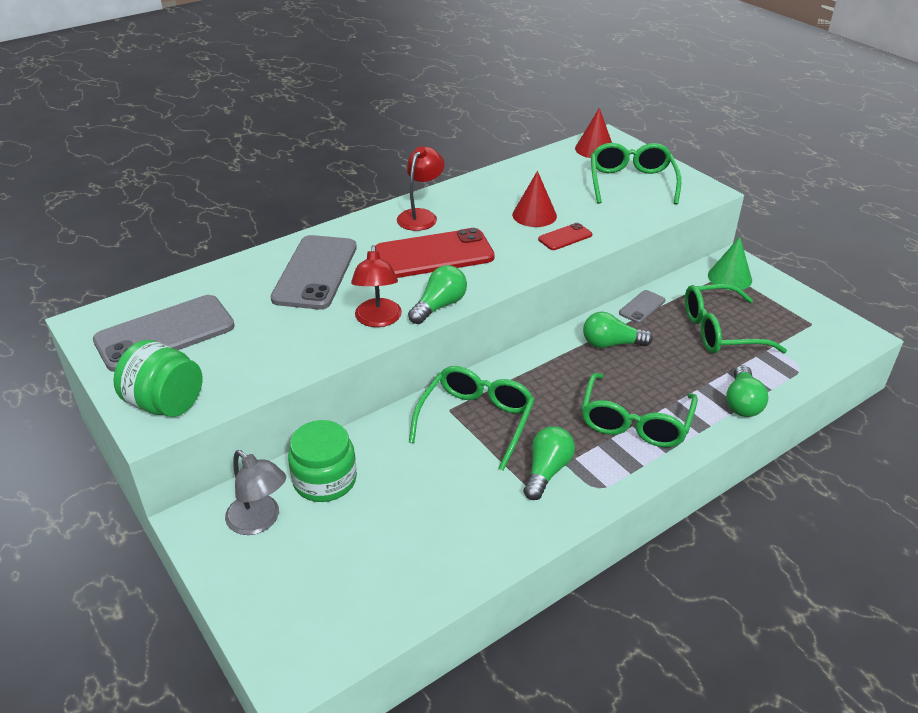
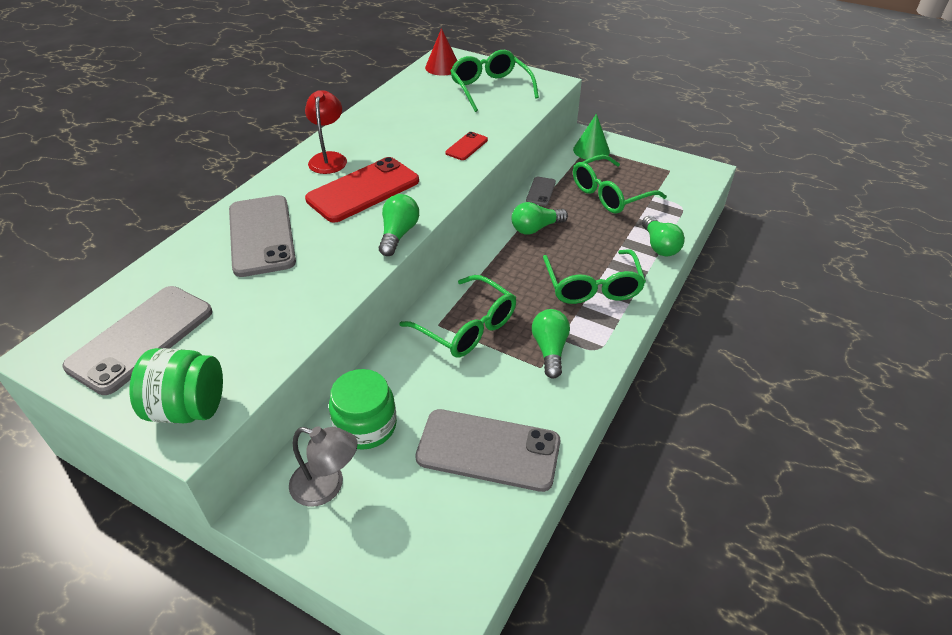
camera: 25 degrees left, 5 degrees up
red lamp [351,245,402,327] -> none
green glasses [409,366,535,471] -> green glasses turned 135 degrees clockwise [399,275,516,358]
red cone [512,171,557,227] -> none
none -> grey phone [415,409,560,492]

